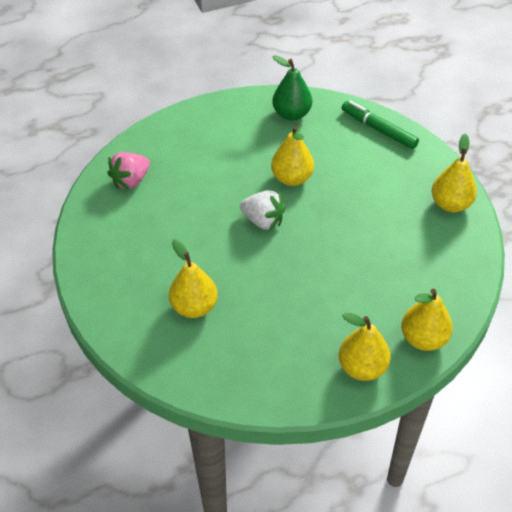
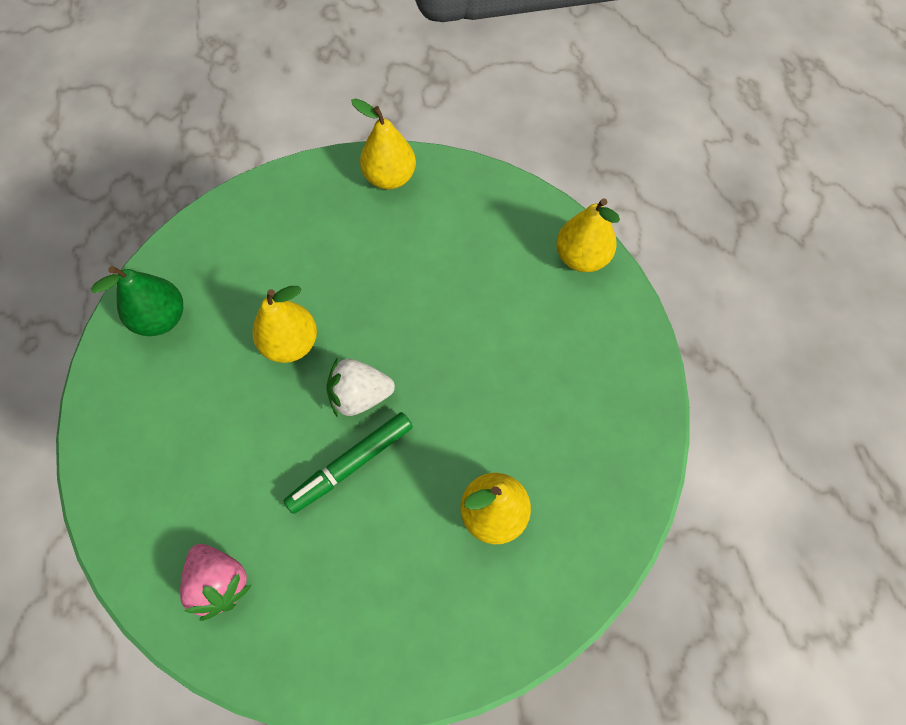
camera: 80 degrees left, 15 degrees up
white strawberry [240,190,285,231] -> white strawberry turned 135 degrees counterclockwise [327,357,395,417]
yellow pear [339,313,391,381] -> none
green marker [342,100,419,149] -> green marker moved to [284,412,413,514]

